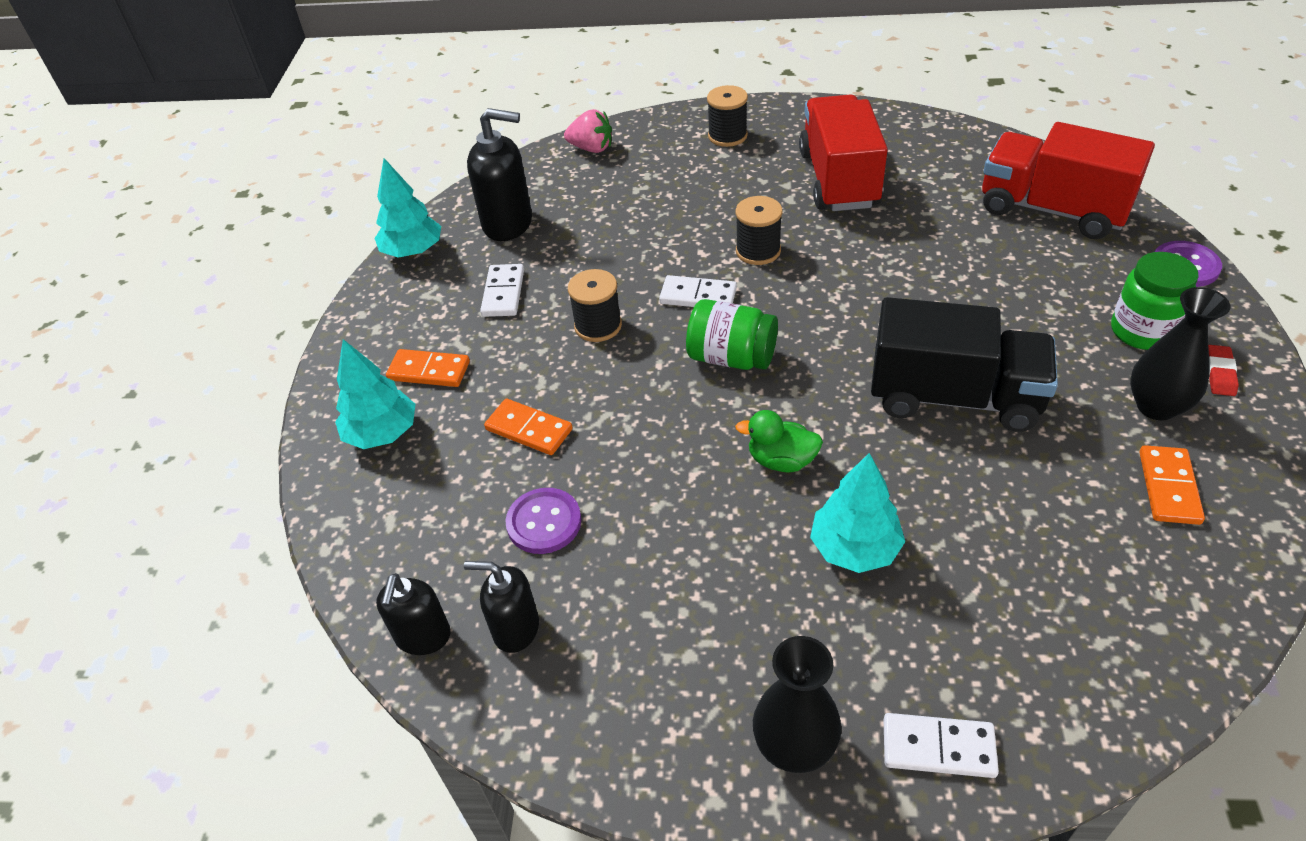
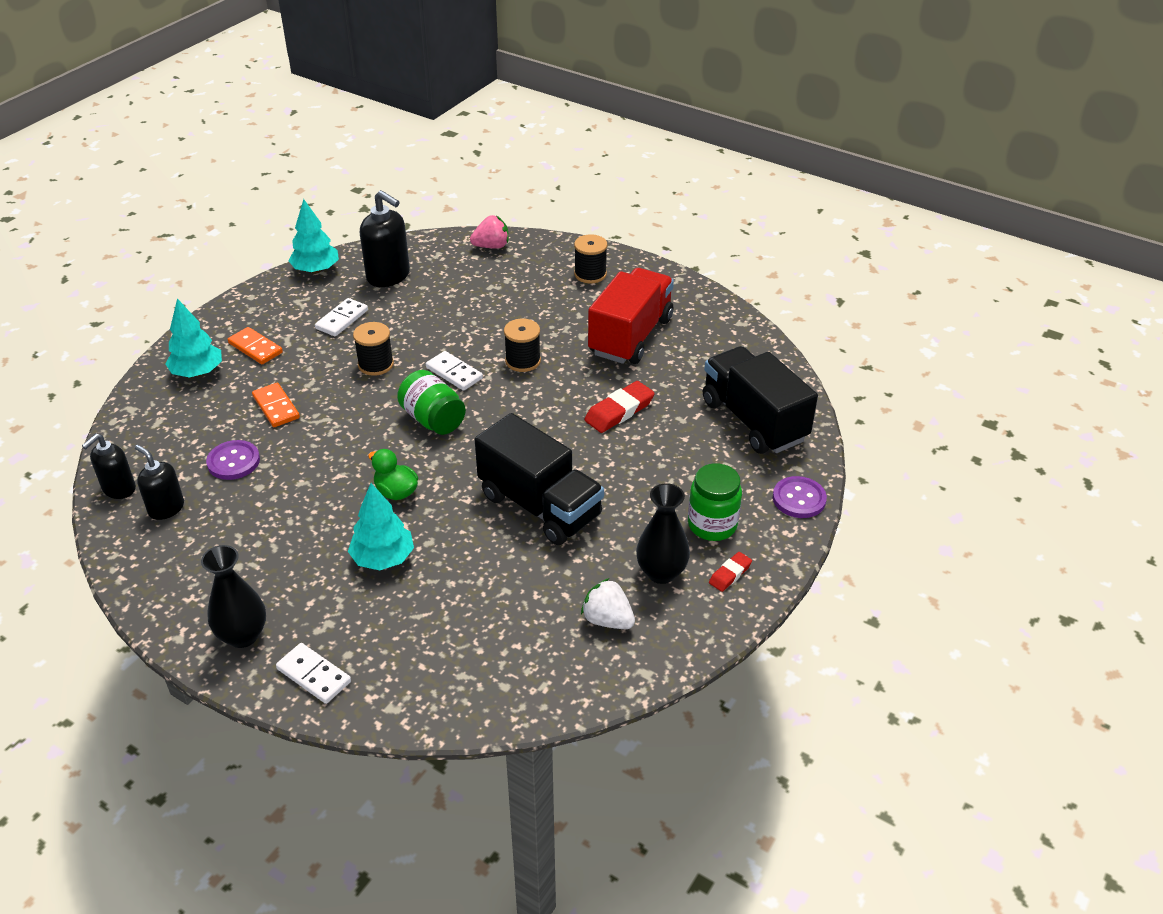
camera: 25 degrees right, 5 degrees down
pink strawberry [564,109,612,153] -> pink strawberry turned 60 degrees counterclockwise [470,215,509,249]
red truck [982,122,1155,239] -> black truck [703,346,818,454]
orange domino [1139,445,1205,525] -> white strawberry [581,578,635,629]
none -> red eraser [584,381,655,433]

